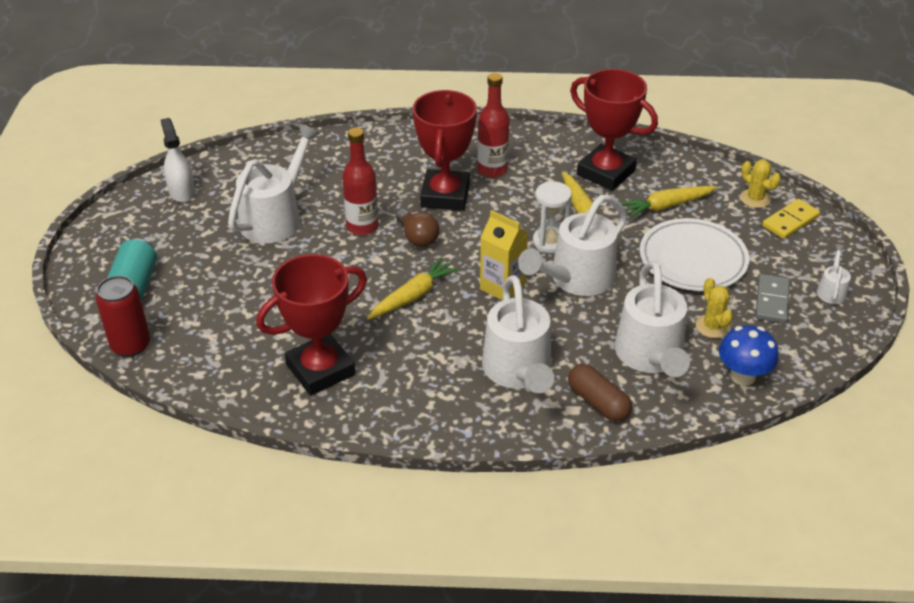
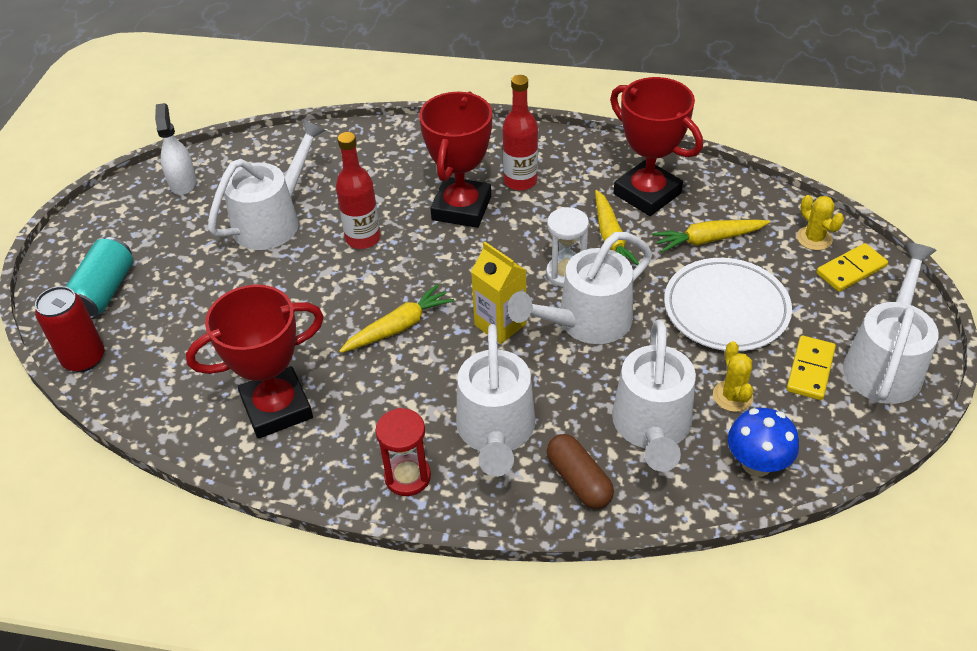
camera: 10 degrees right, 5 degrees up
brown light bulb [396,209,439,247] -> none
grey domino [756,274,790,323] -> yellow domino [786,335,836,400]
white watering can [817,244,851,304] -> white watering can [843,243,938,404], size x2.22
none -> red hourglass [375,408,431,496]

